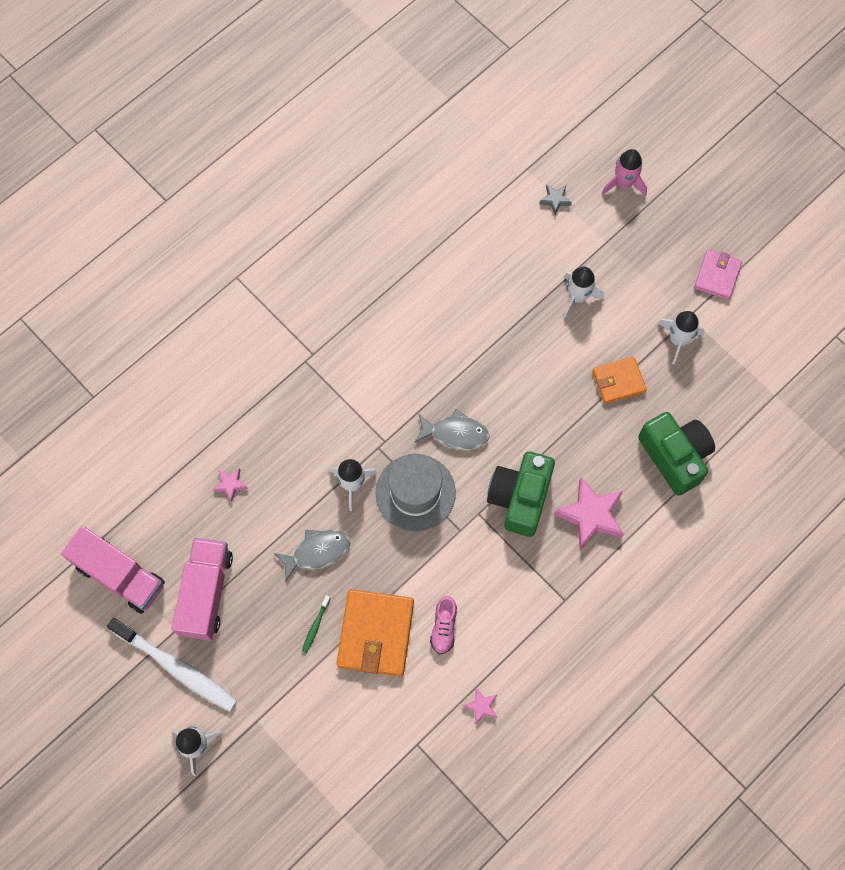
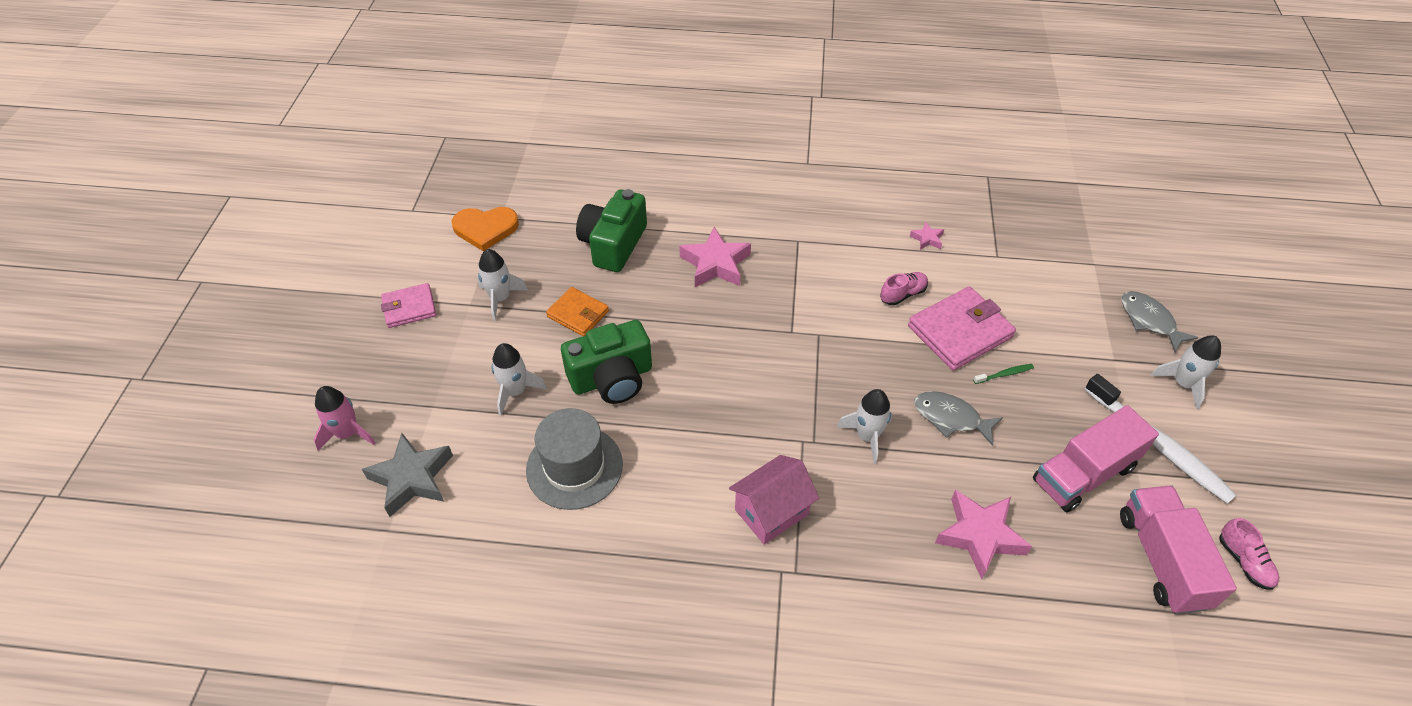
camera: 130 degrees left, 20 degrees down
white toothbrush [107,618,237,712] -> white toothbrush turned 150 degrees clockwise [1085,374,1237,504]
pink star [213,468,248,502] -> pink star [935,490,1032,579], size x2.07
orange wallet [337,589,414,677] -> pink wallet [908,286,1016,370]
grey hat [375,454,456,532] -> grey hat moved to [526,408,623,510]
grey fish [414,409,490,450] -> grey fish moved to [1121,291,1199,352]
green camera [487,451,555,537] -> green camera moved to [561,320,652,404]
grey star [539,185,572,214] -> grey star [362,433,453,517], size x2.07
none -> orange heart [452,207,519,251]
none -> pink house [729,455,819,544]
none -> pink shoe [1219,518,1279,590]

